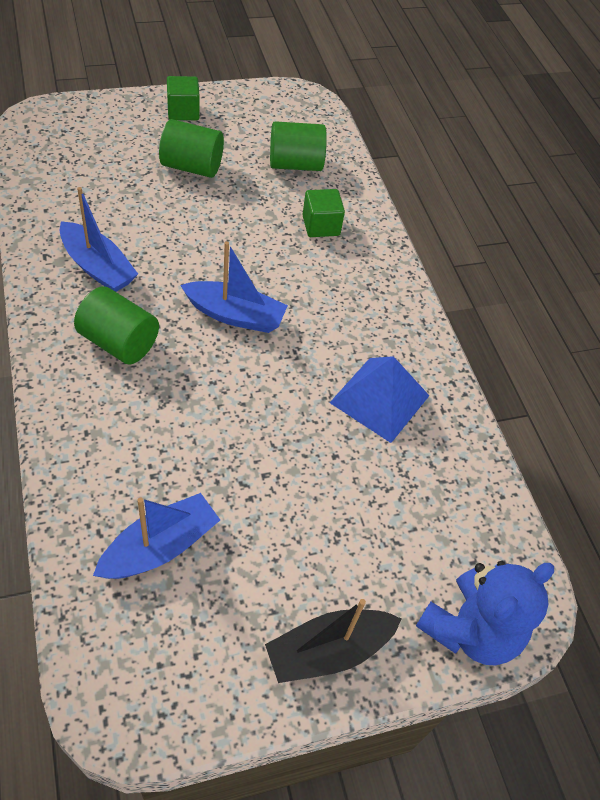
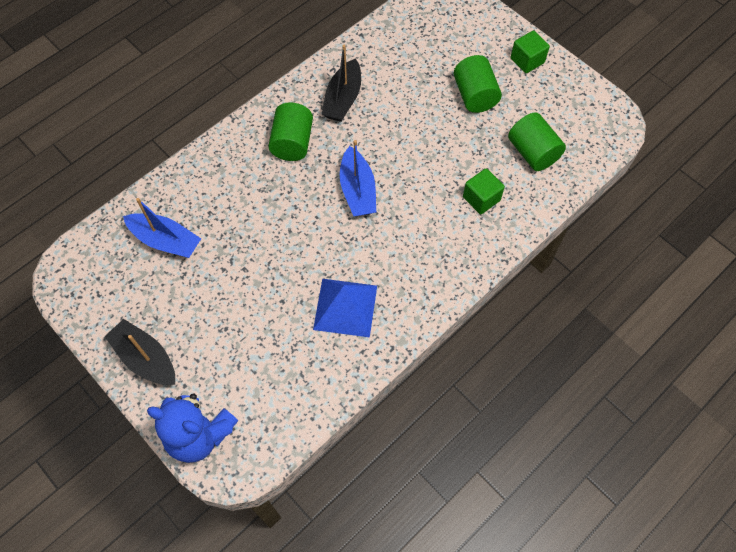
camera: 70 degrees right, 10 degrees up
blue boat [60,187,138,292] -> black boat [322,45,361,122]

